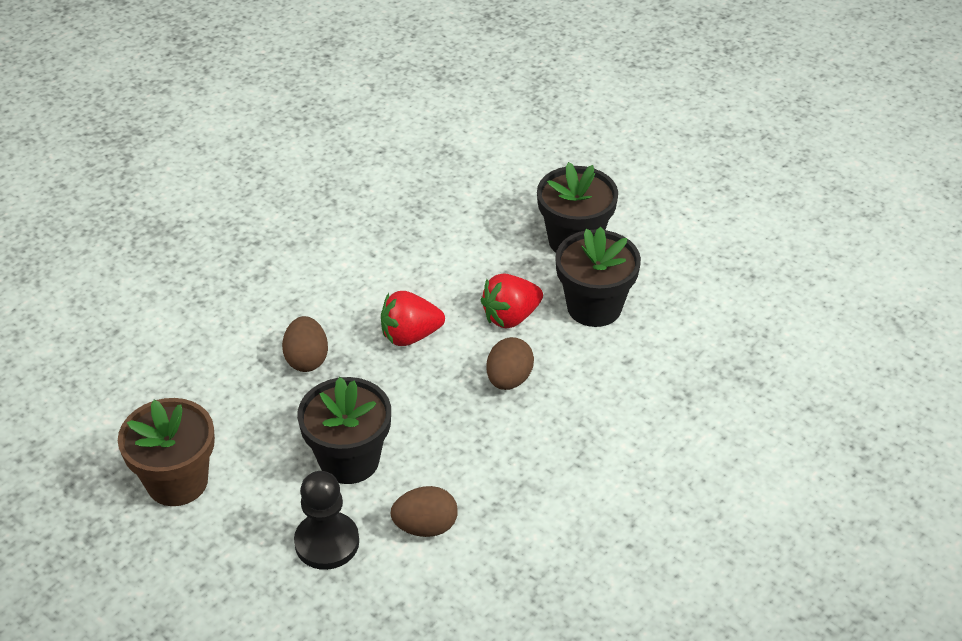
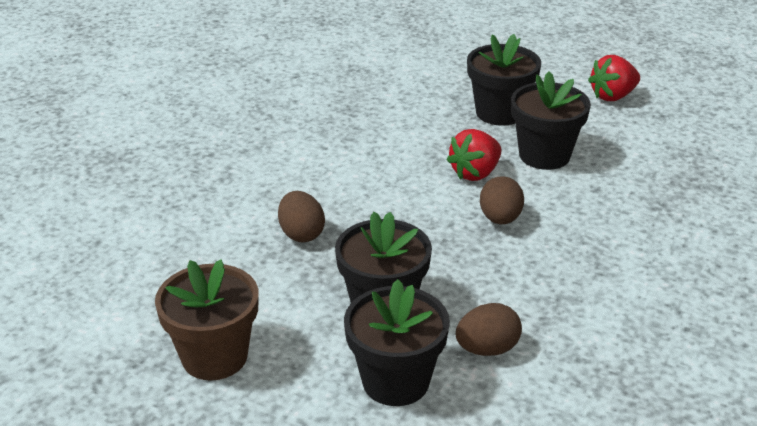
camera: 15 degrees left, 10 degrees down
black pawn [294,471,359,570] -> black flower pot [344,279,450,406]
red strawberry [381,291,445,346] -> red strawberry moved to [588,55,640,101]

